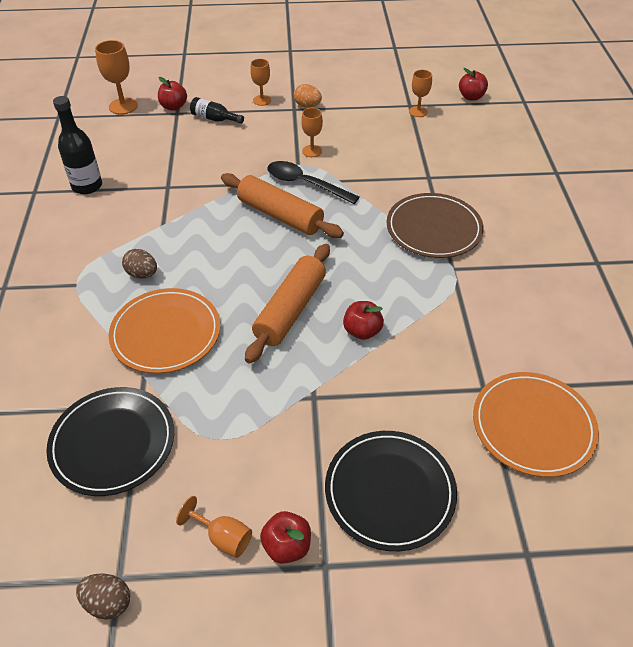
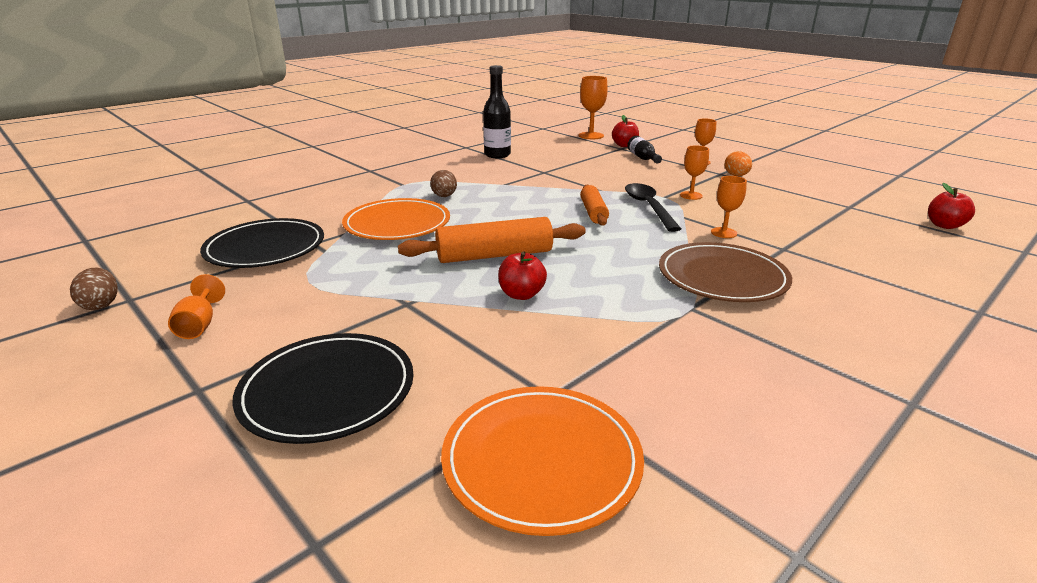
camera: 50 degrees right, 20 degrees down
orange rolling pin [221,173,344,238] -> orange rolling pin [580,185,609,226], size x0.63
red apple [260,511,311,564] -> none
orange goblet [409,70,432,117] -> orange goblet moved to [711,176,747,238]

